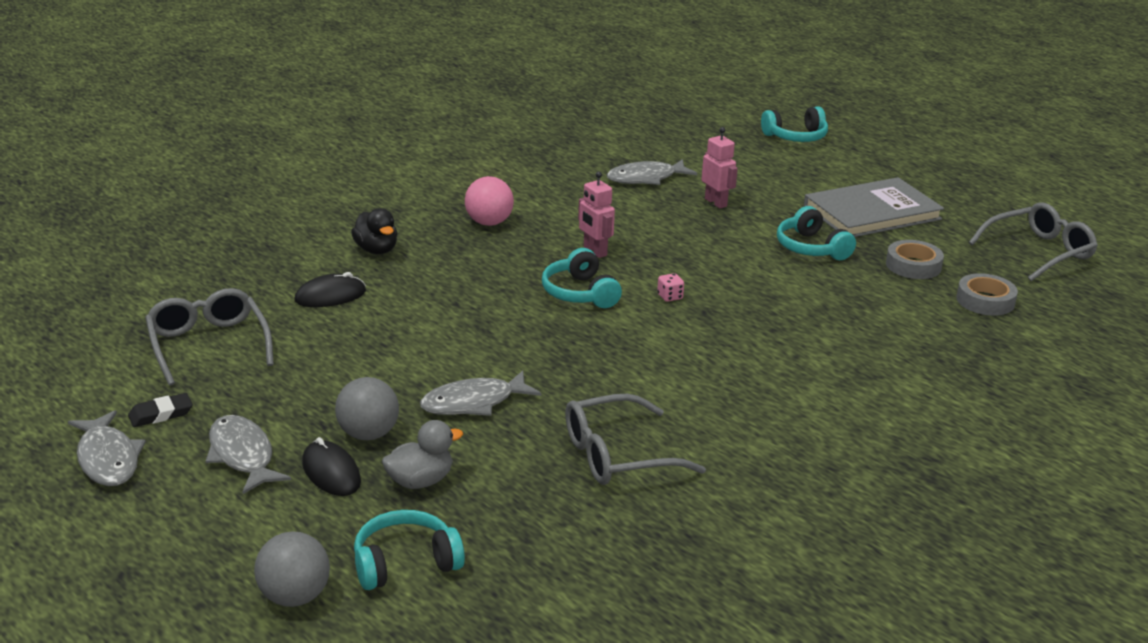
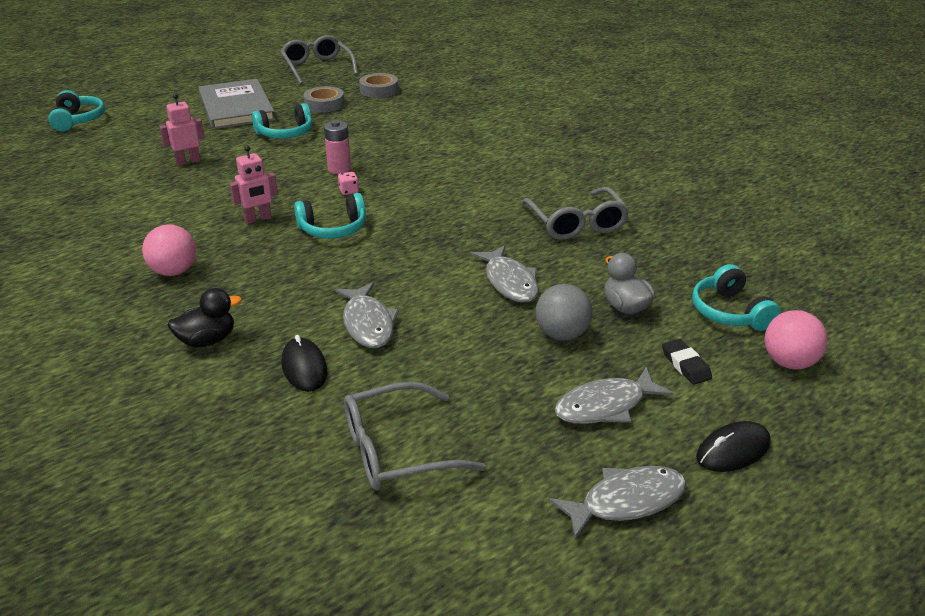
camera: 85 degrees left, 5 degrees up
black eraser [128,393,193,427] -> black eraser moved to [662,339,712,385]
grey ball [254,531,330,607] -> pink ball [765,310,828,370]
black mouse [302,437,361,496] -> black mouse moved to [696,421,771,472]
grey fish [606,159,697,185] -> grey fish moved to [335,283,399,348]
none -> pink battery [324,120,351,174]

